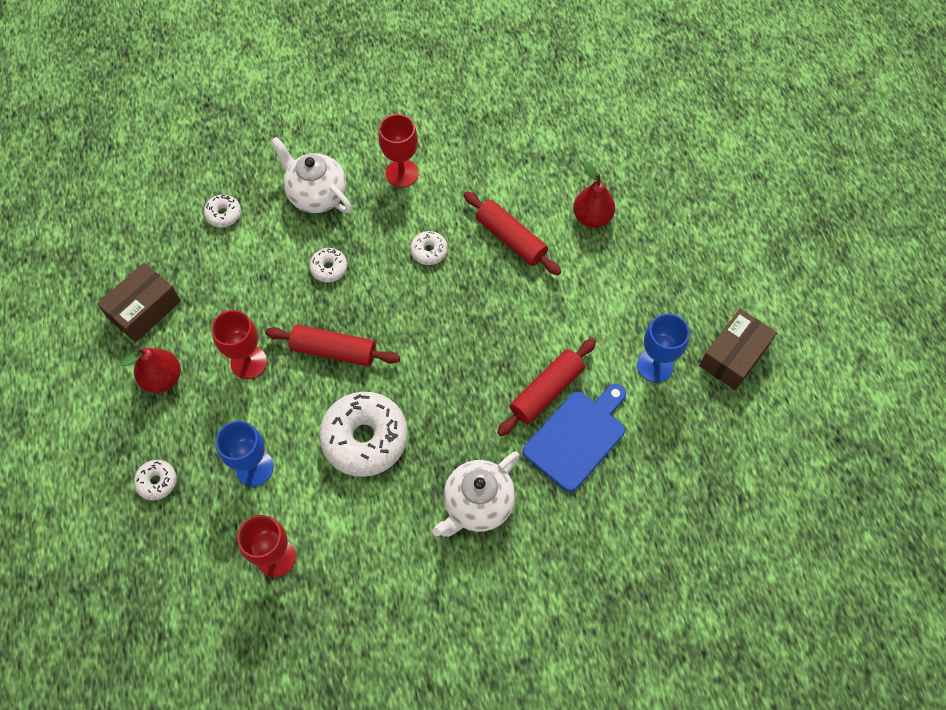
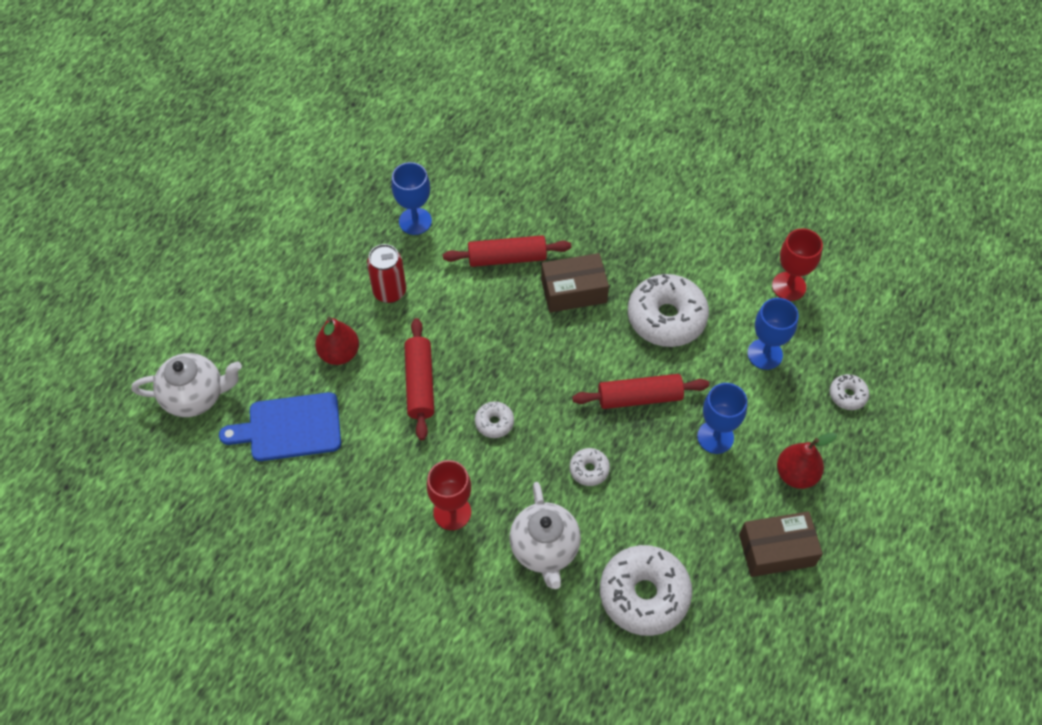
camera: 140 degrees left, 5 degrees down
white donut [204,194,241,227] -> white donut [600,545,692,636], size x2.15
red goblet [211,310,267,379] -> blue goblet [697,383,747,454]
red rolling pin [265,324,400,366] -> red rolling pin turned 60 degrees counterclockwise [572,374,709,409]
white teapot [432,451,520,537] -> white teapot moved to [132,353,242,417]
blue cutting board [523,384,626,492] -> blue cutting board moved to [219,392,341,461]
brown box [699,309,777,390] -> brown box moved to [541,253,609,312]
none -> red can [367,244,406,303]

